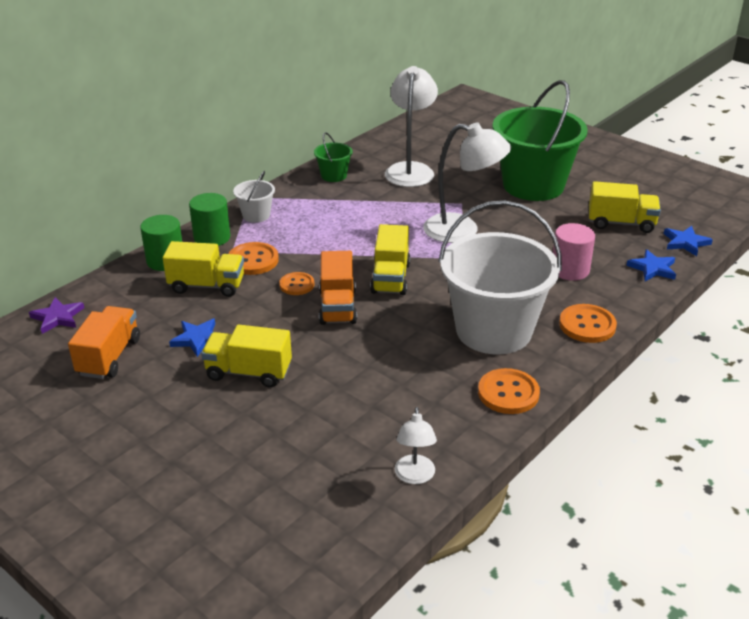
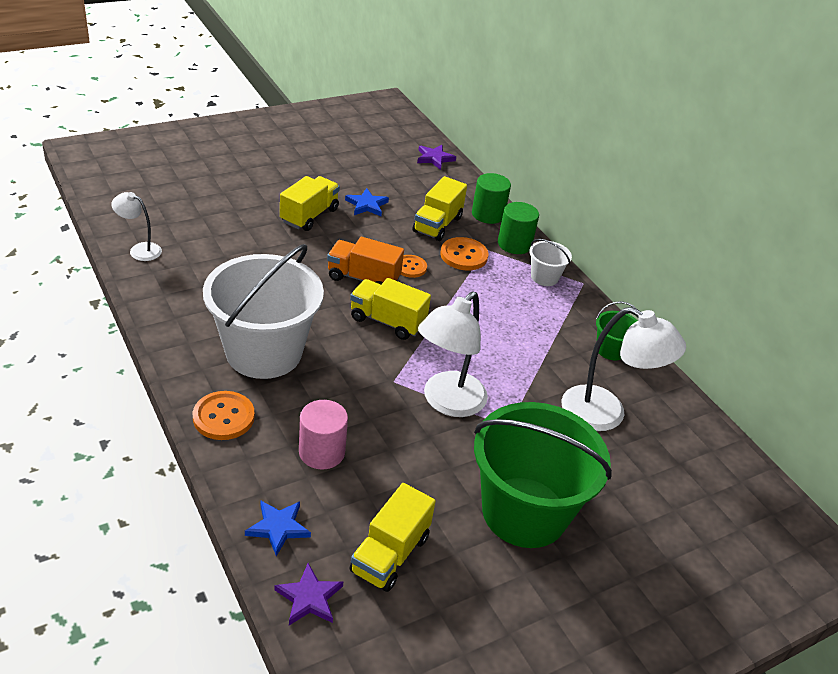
camera: 105 degrees right, 5 degrees up
orange truck [68,306,140,379] -> none
orange button [478,368,540,414] -> none
blue star [664,226,713,256] -> purple star [274,563,343,625]

